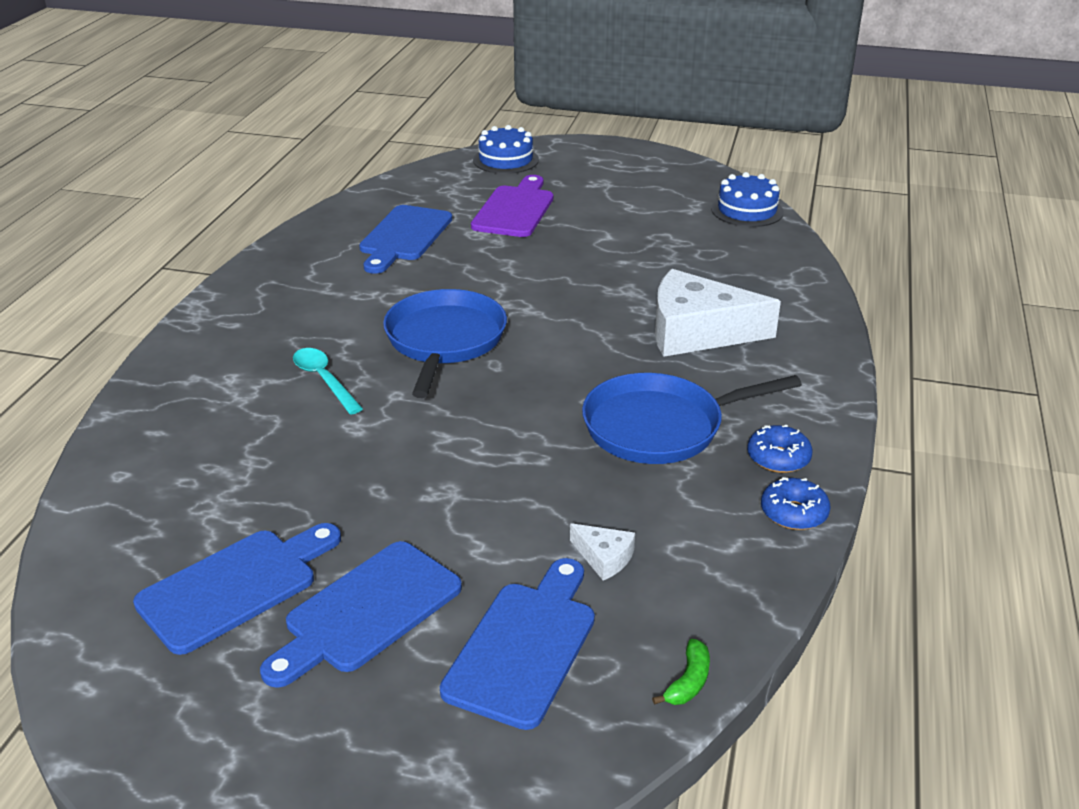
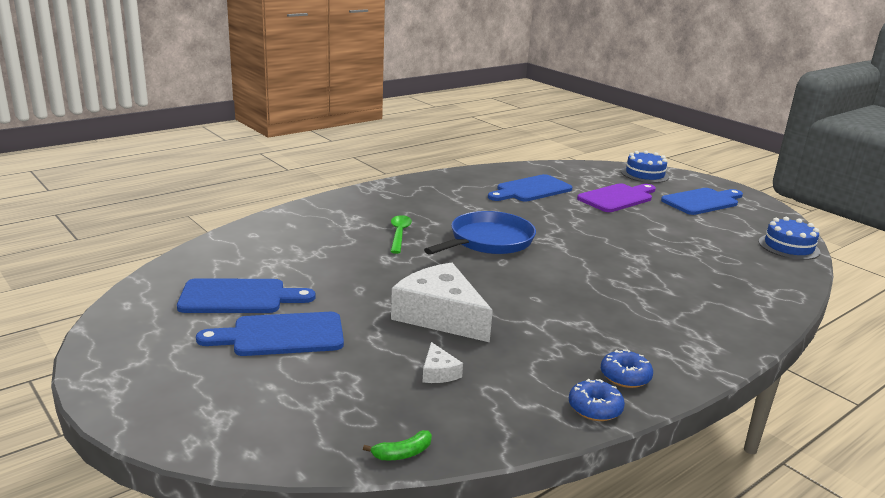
camera: 35 degrees right, 10 degrees down
turquoise spoon [293,348,363,415] -> green spoon [391,215,412,254]
blue cutting board [440,558,595,730] -> blue cutting board moved to [661,188,743,215]
blue pan [582,373,802,464] -> none
white cheese [655,269,781,357] -> white cheese moved to [391,263,493,342]

